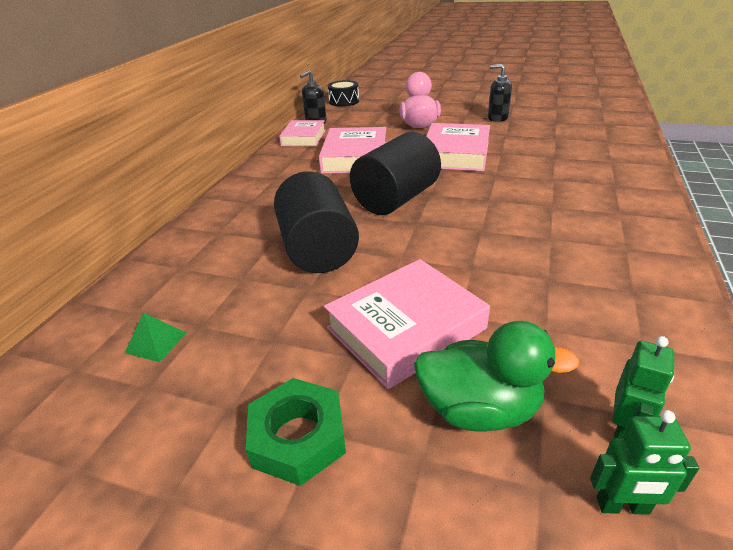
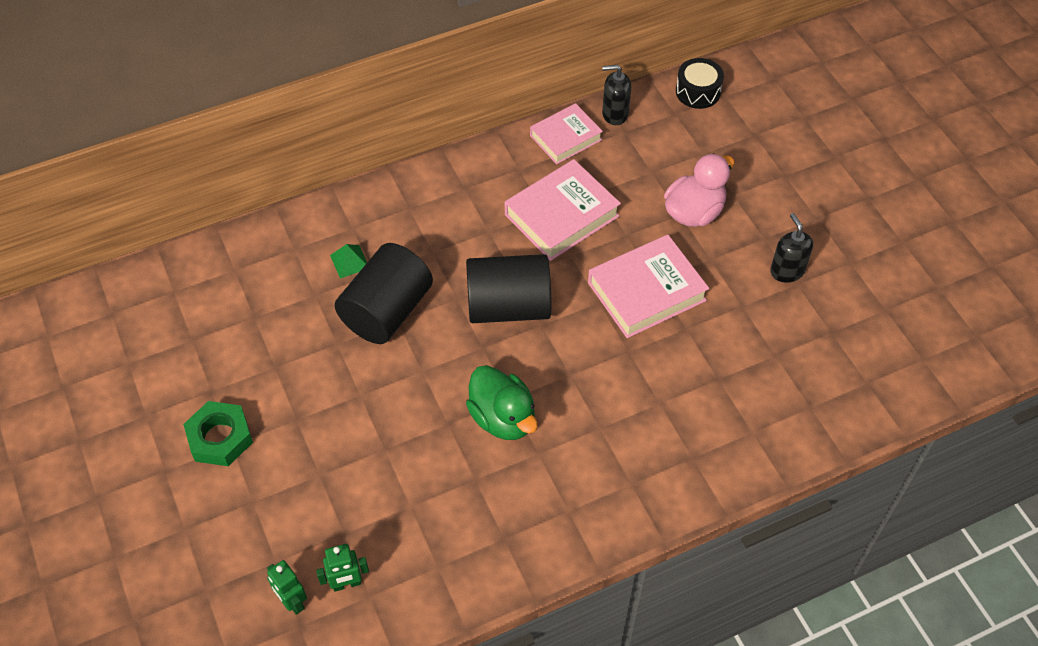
camera: 45 degrees right, 20 degrees up
green pyramid [125,313,186,362] -> green pyramid moved to [330,244,367,279]
pink book [324,259,490,389] -> none
green duck [414,321,579,432] -> green duck moved to [466,365,538,440]

